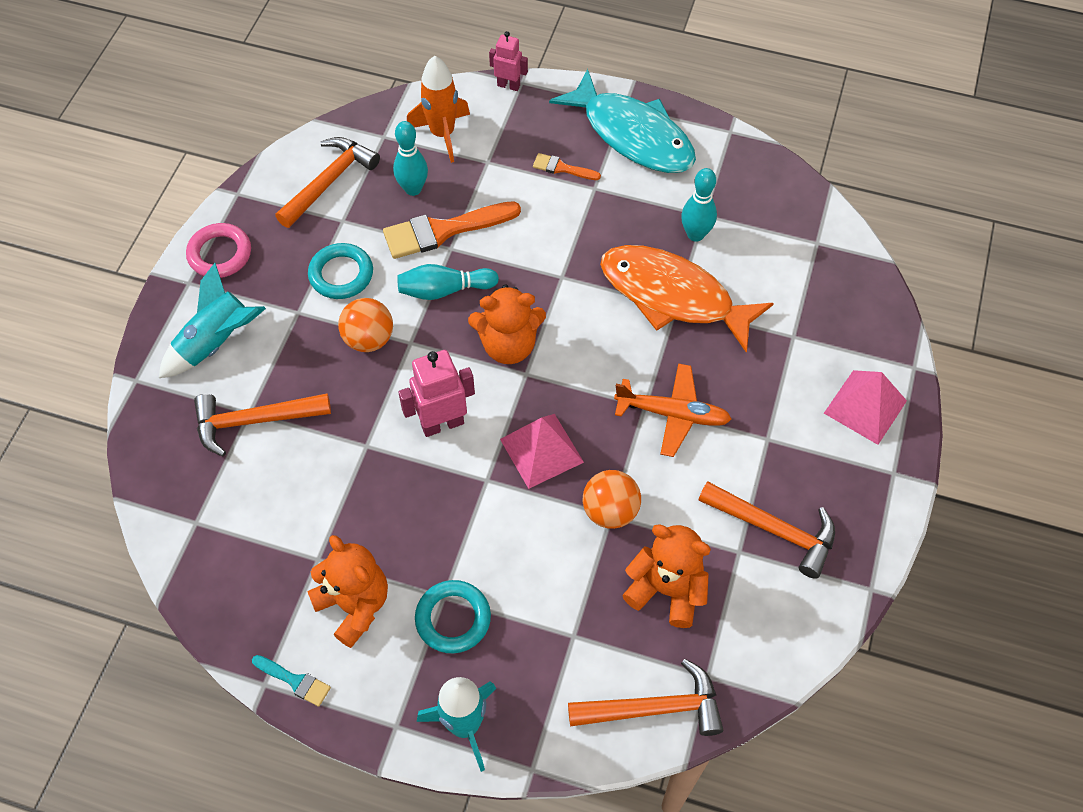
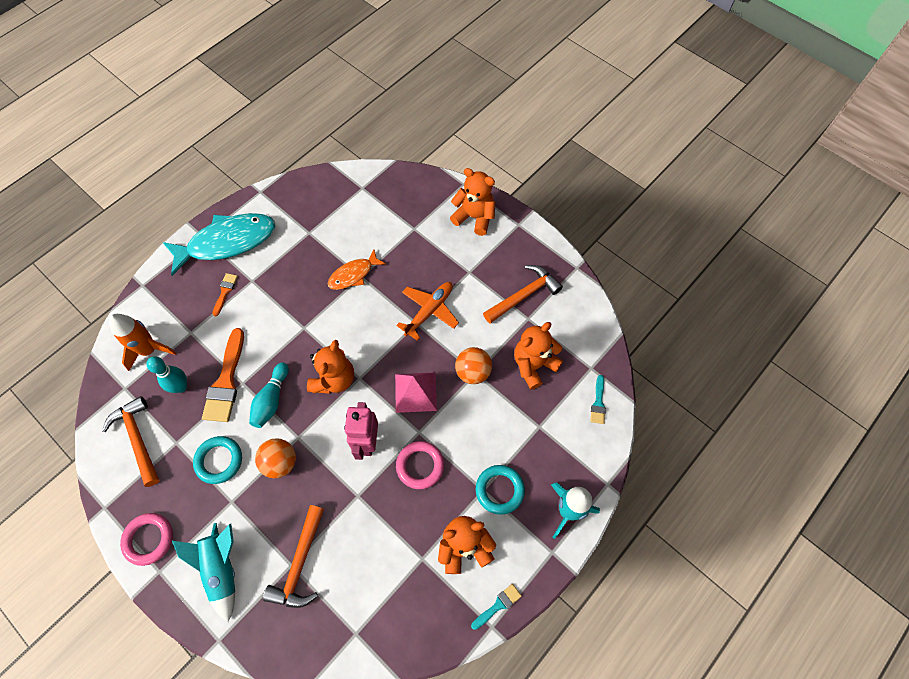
camera: 65 degrees left, 5 degrees up
pink robot [489,31,528,91] -> none
orange brush [533,153,601,180] -> orange brush turned 150 degrees clockwise [213,273,238,316]
orange hammer [568,659,723,736] -> turquoise brush [590,375,606,424]
orange fish [600,245,774,353] -> orange fish [327,250,386,290], size x0.54
turquoise bowling pin [681,168,717,242] -> none
pink pyramid [824,370,907,445] -> orange teddy bear [450,168,495,236]
none -> pink ring [396,441,444,489]

